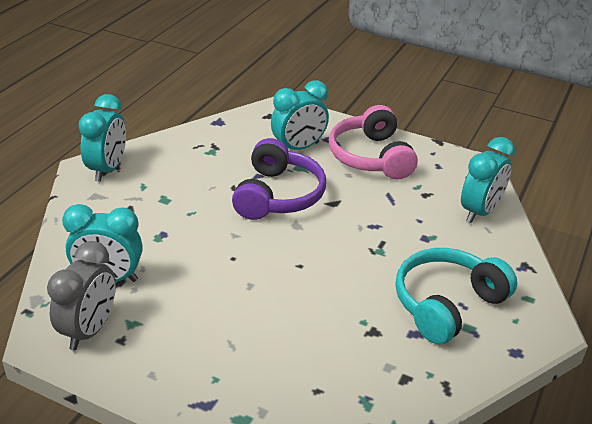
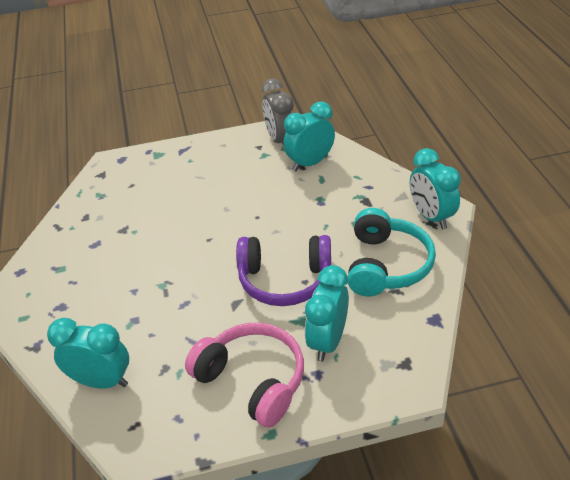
camera: 145 degrees right, 5 degrees up
purple headphones [232,138,326,220] -> purple headphones turned 60 degrees counterclockwise [236,235,331,306]
turquoise headphones [395,248,517,344] -> turquoise headphones moved to [348,208,436,296]
turquoise clock [461,137,515,223] -> turquoise clock turned 105 degrees clockwise [47,318,129,389]

